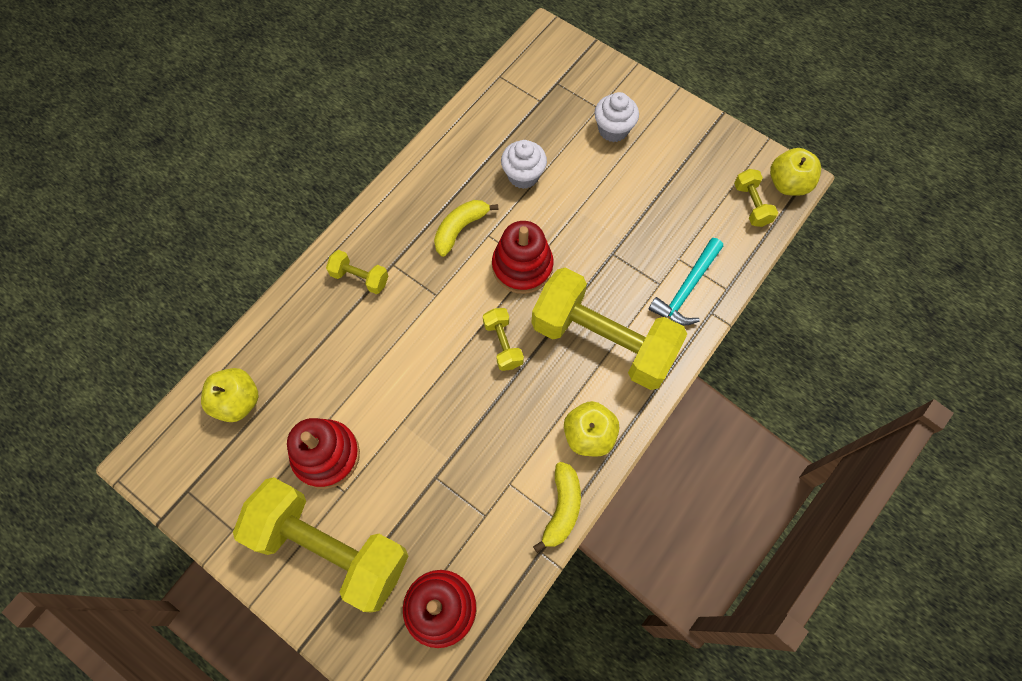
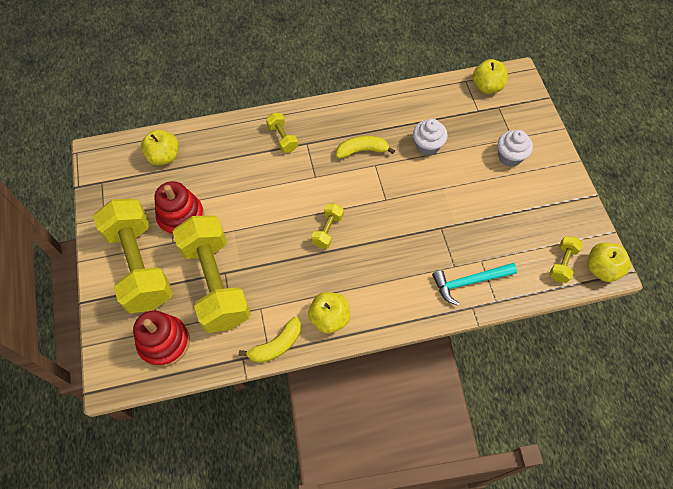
camera: 40 degrees right, 5 degrees down
red stacking toy [492,221,554,294] -> none
yellow dumbbell [532,268,687,390] -> yellow dumbbell moved to [173,215,251,333]
none -> yellow apple [473,59,508,94]

